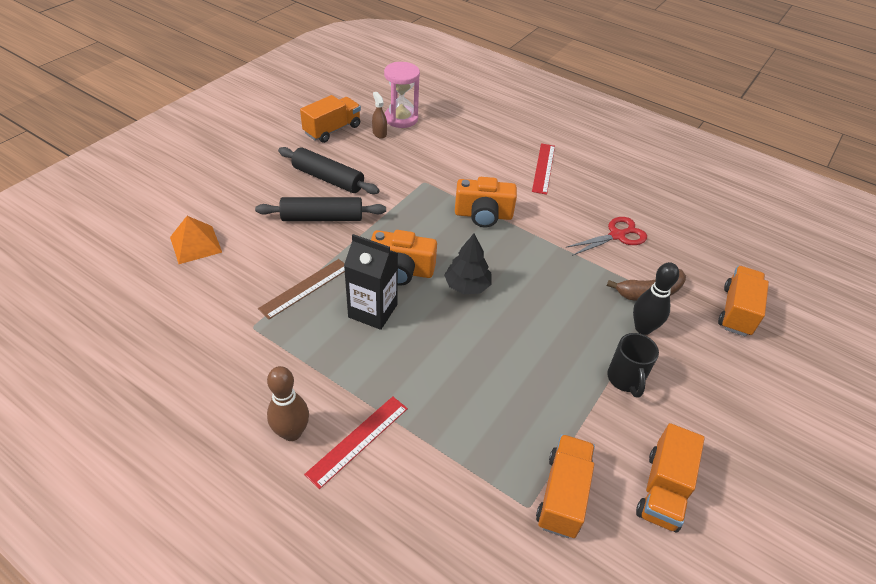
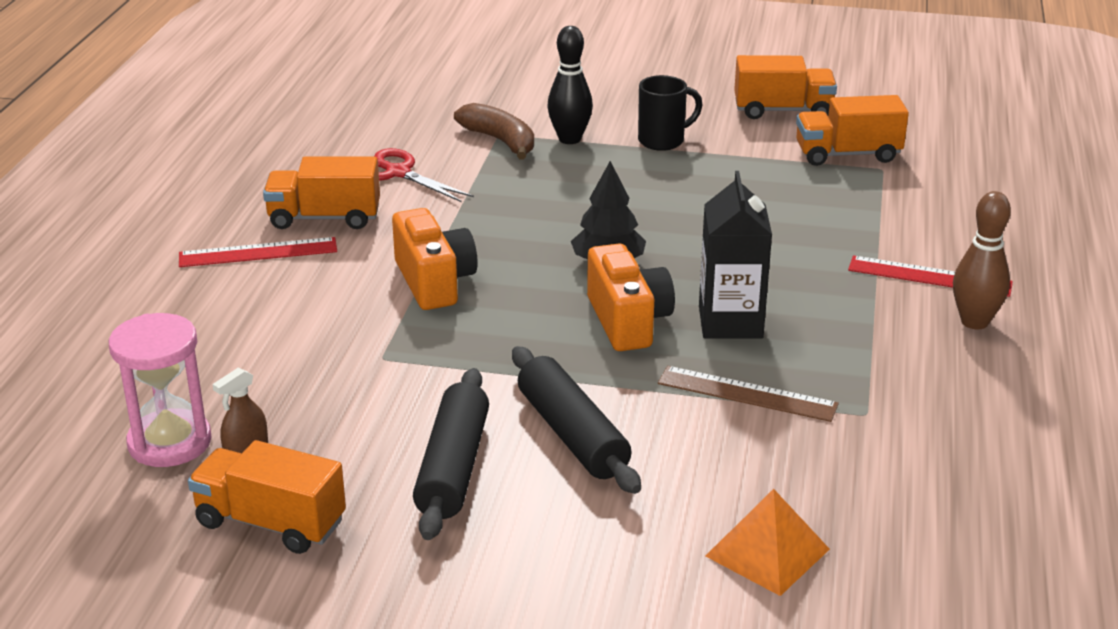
camera: 110 degrees left, 15 degrees down
orange truck [718,266,769,336] -> orange truck moved to [263,156,380,229]

